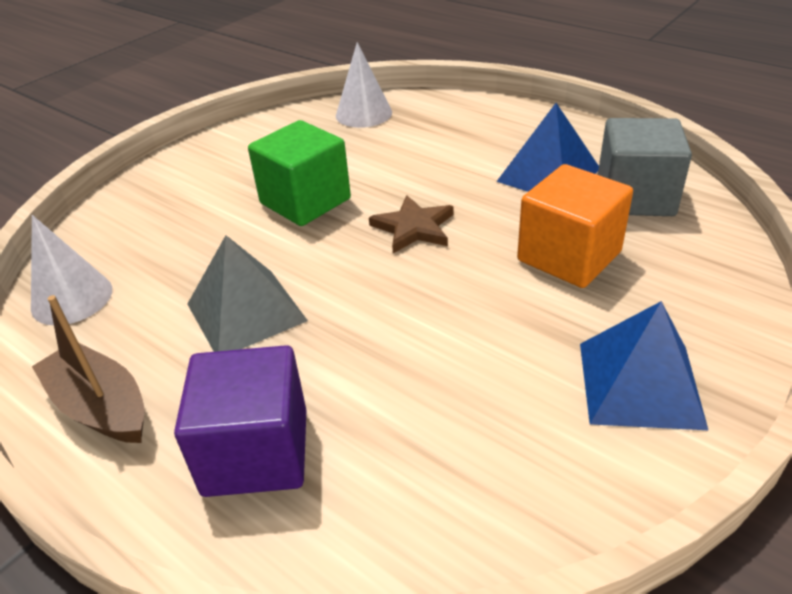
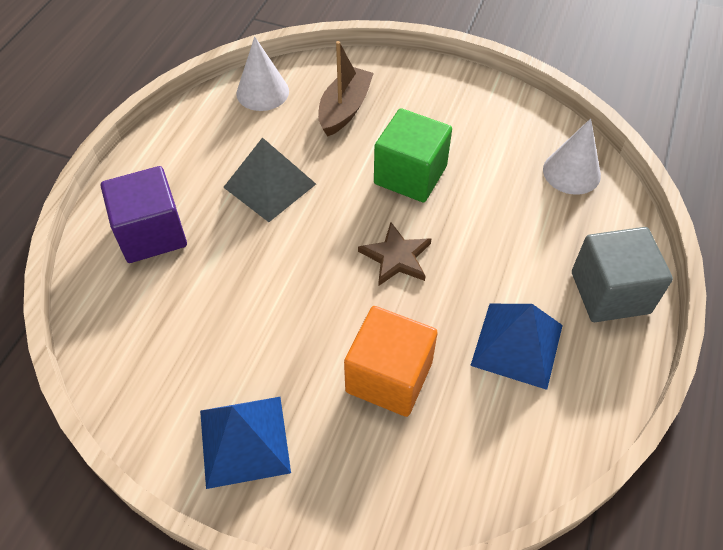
camera: 70 degrees right, 15 degrees up
brown boat [32,295,145,443] -> brown boat moved to [318,41,374,137]
grey cube [598,118,692,216] -> grey cube moved to [572,227,673,322]

